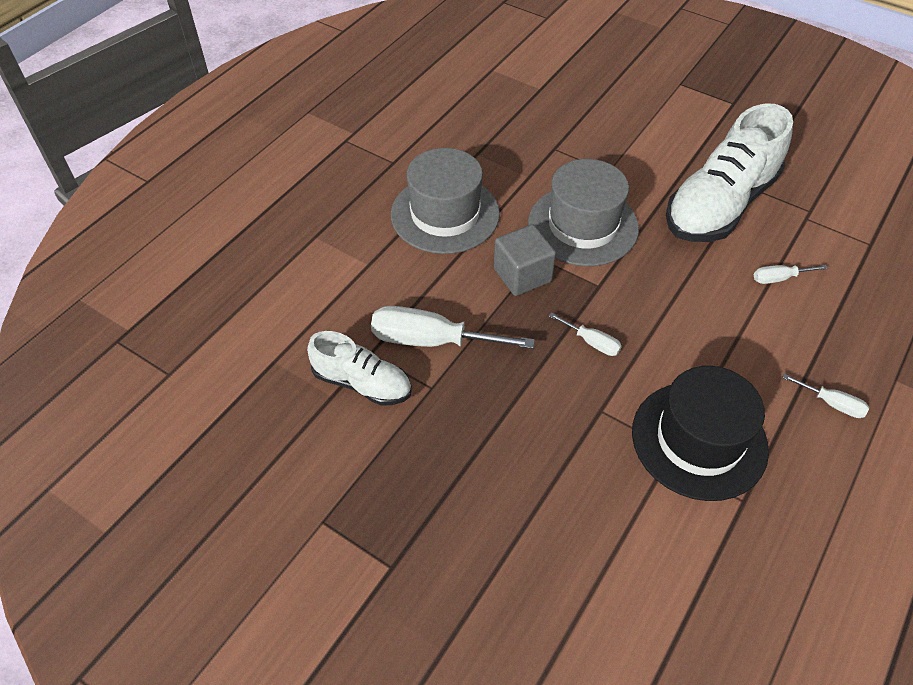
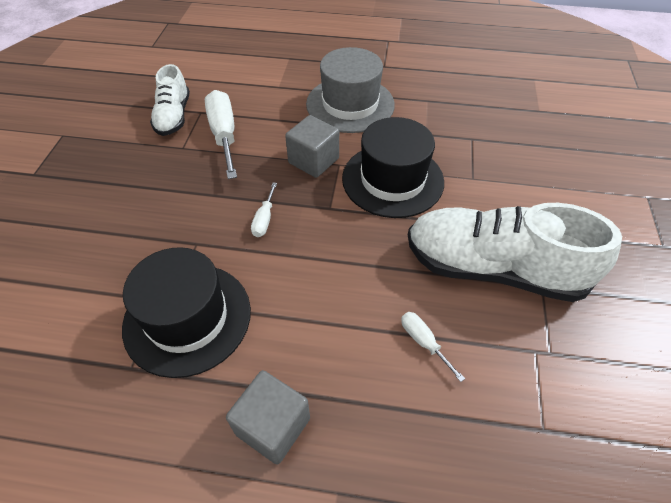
camera: 65 degrees right, 0 degrees up
grey hat [528,159,639,266] -> black hat [342,117,444,218]
white screwdriver [782,374,869,418] -> grey cube [226,370,310,464]

